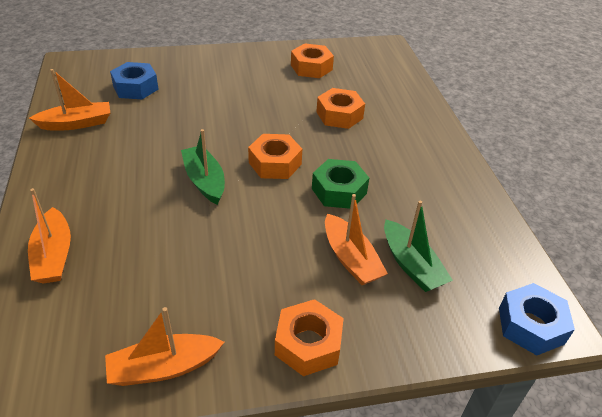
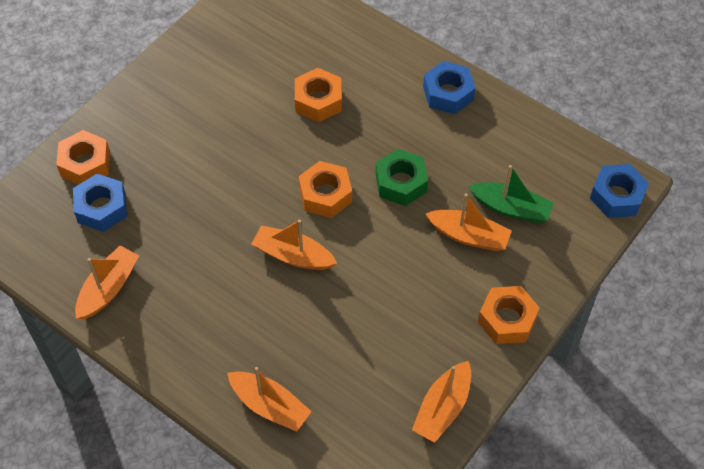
camera: 40 degrees left, 15 degrees up
green boat [181,129,225,205] -> orange boat [252,220,337,270]
orange nut [291,43,334,78] -> orange nut moved to [56,130,110,185]
none -> blue nut [423,61,476,114]

